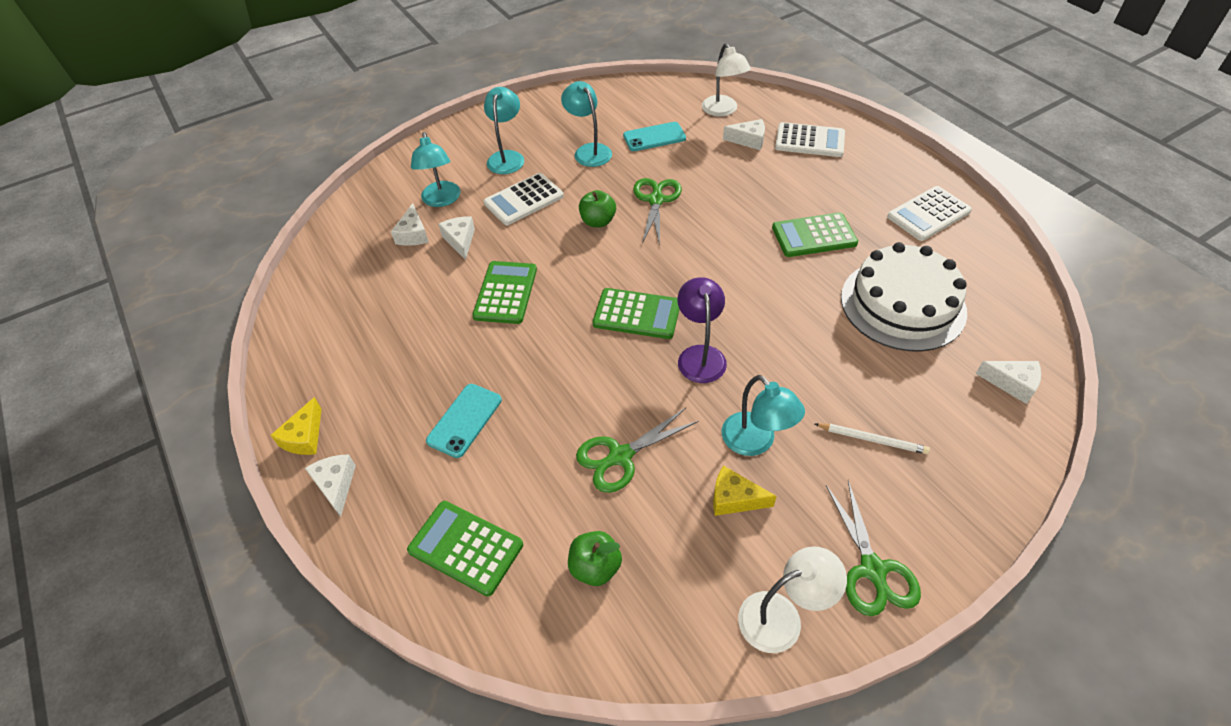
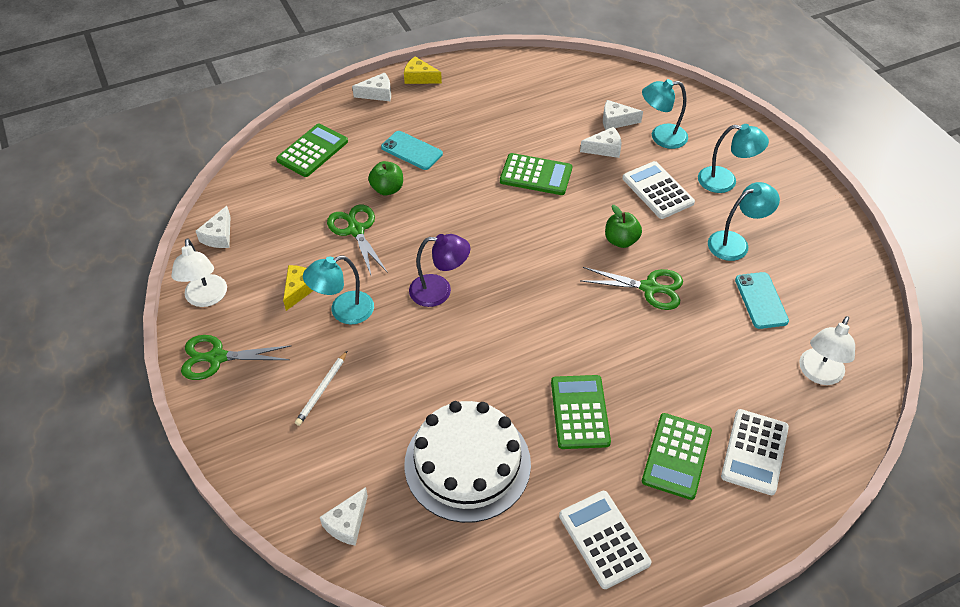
camera: 95 degrees right, 0 degrees up
green apple [568,531,622,586] -> green apple moved to [368,161,403,195]
green calculator [593,288,680,339] -> green calculator moved to [642,413,712,500]
white lamp [702,43,751,116] -> white lamp turned 45 degrees counterclockwise [799,316,855,385]
white cheese [723,119,765,150] -> white cheese moved to [196,206,230,248]

